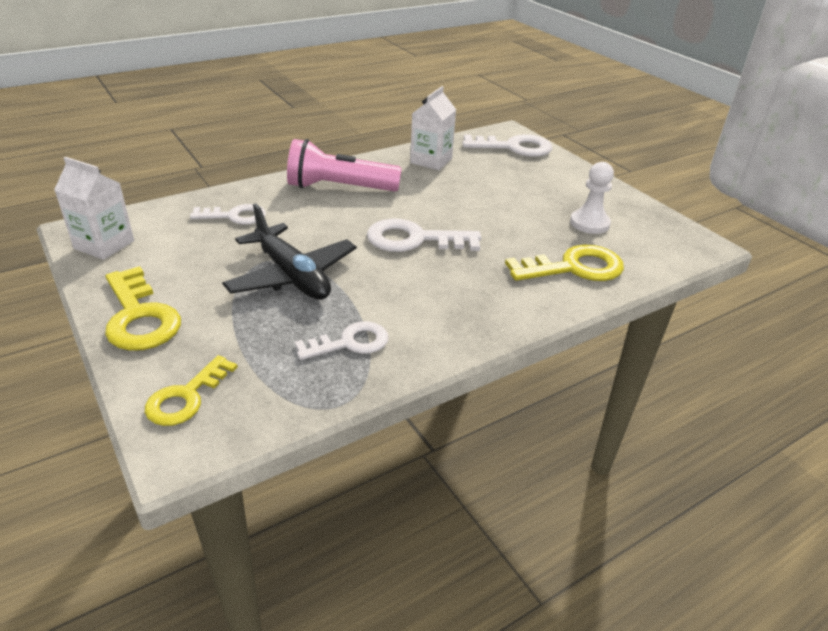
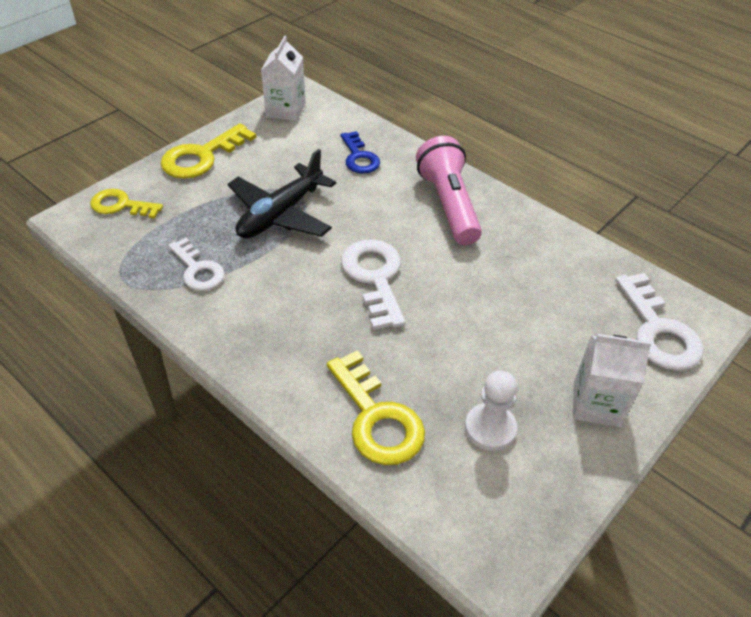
camera: 75 degrees right, 10 degrees up
white key [190,204,266,225] -> blue key [341,131,380,174]
white carton [410,86,456,170] -> white carton moved to [573,334,652,427]

